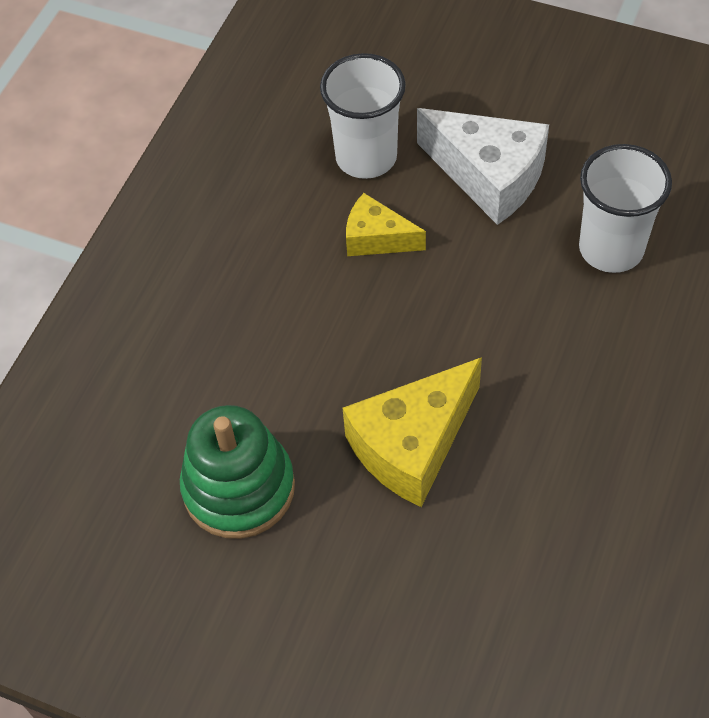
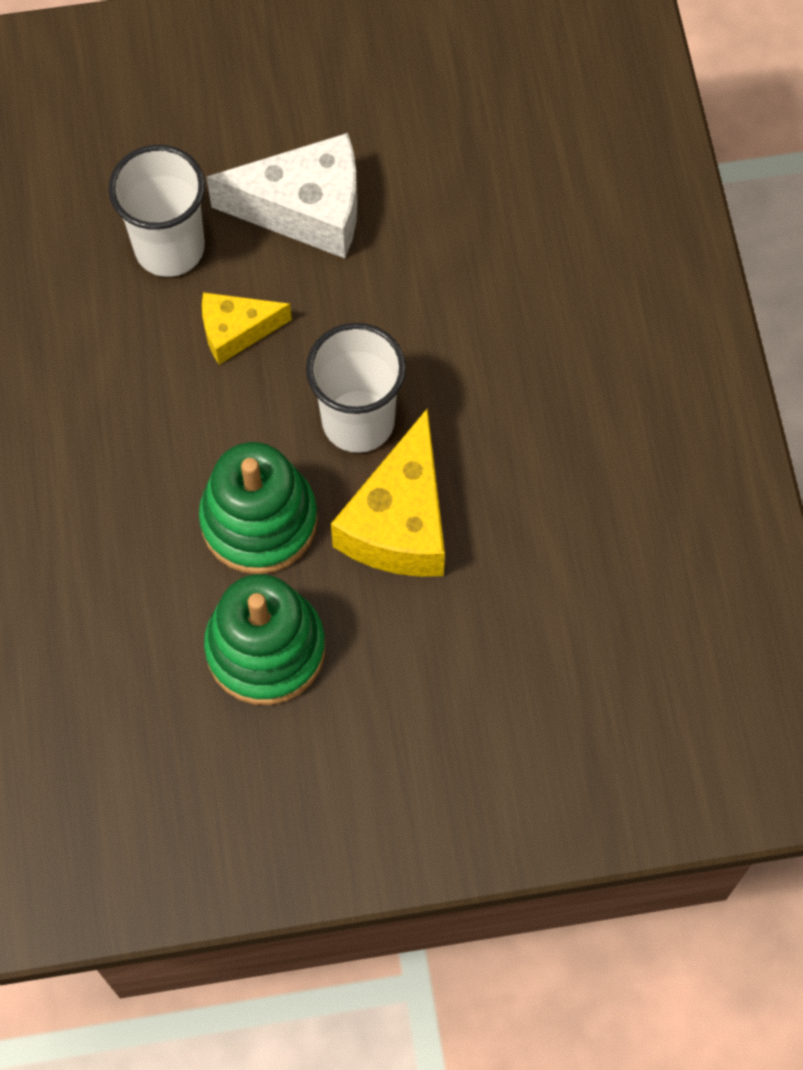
camera: 35 degrees left, 10 degrees up
white cup [579,144,672,273] -> white cup moved to [306,323,406,453]
none -> green stacking toy [199,442,318,574]

